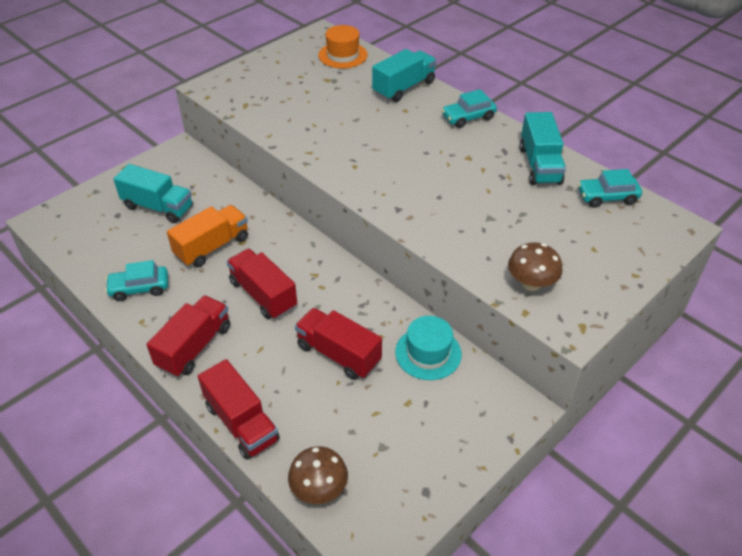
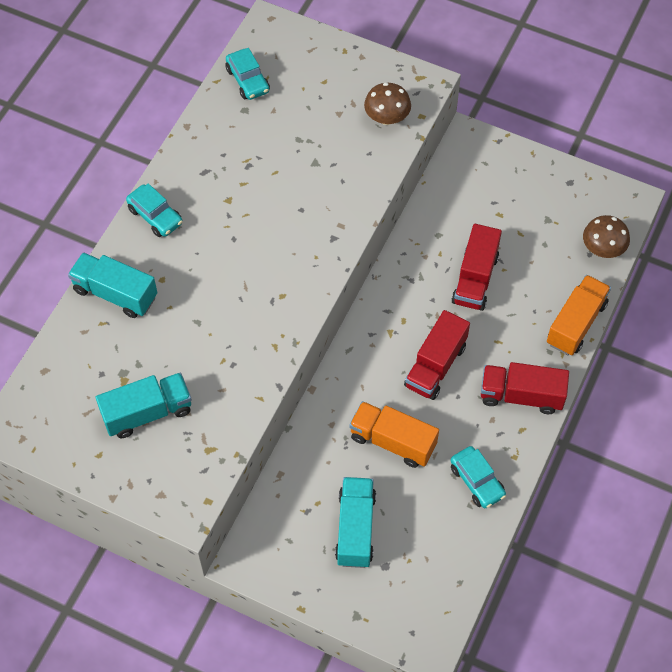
camera: 110 degrees left, 15 degrees up
red truck [198,359,280,460] -> orange truck [547,275,611,355]
orange hat [318,25,368,69] -> none
turquoise hat [395,316,462,380] -> none
turquoise truck [520,112,566,185] -> turquoise truck moved to [95,373,192,438]

